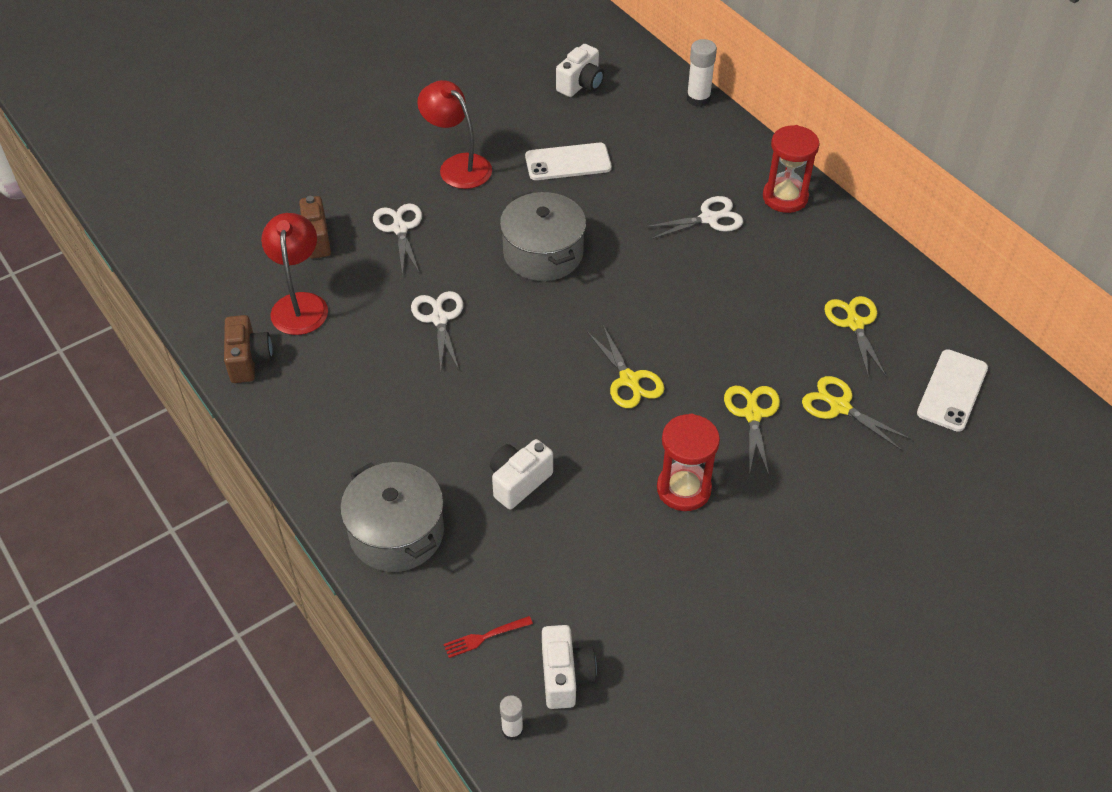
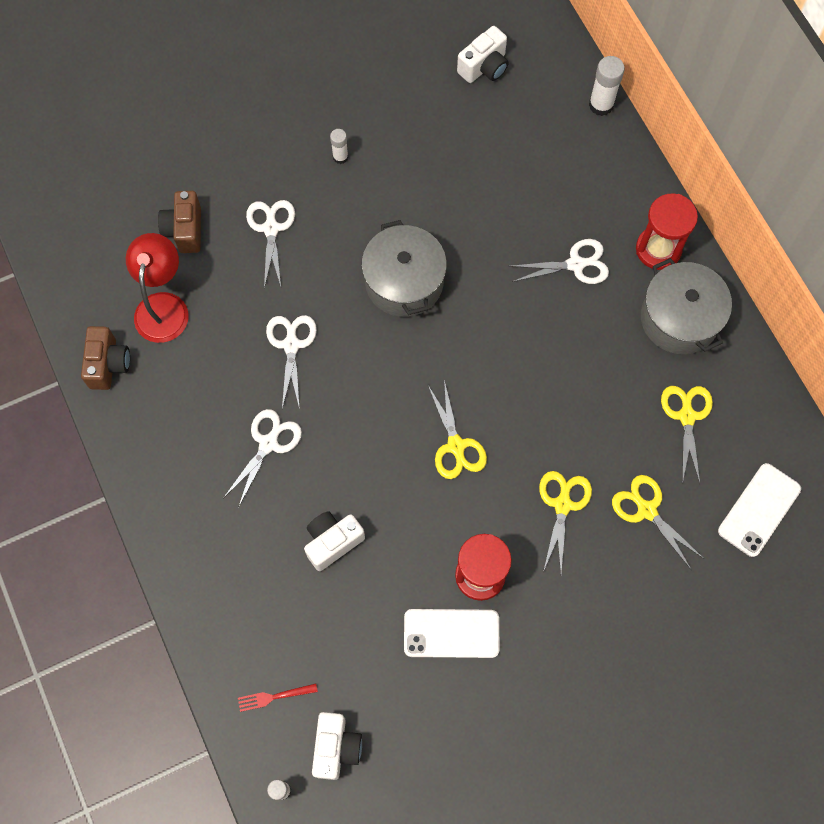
camera: 10 degrees right, 20 degrees up
grey pot [340,462,444,572] -> grey pot moved to [641,258,732,354]
red lamp [417,80,492,189] -> white glue stick [330,129,348,164]
white phone [525,143,612,180] -> white phone moved to [404,609,500,658]
none -> white scissors [224,409,302,508]

